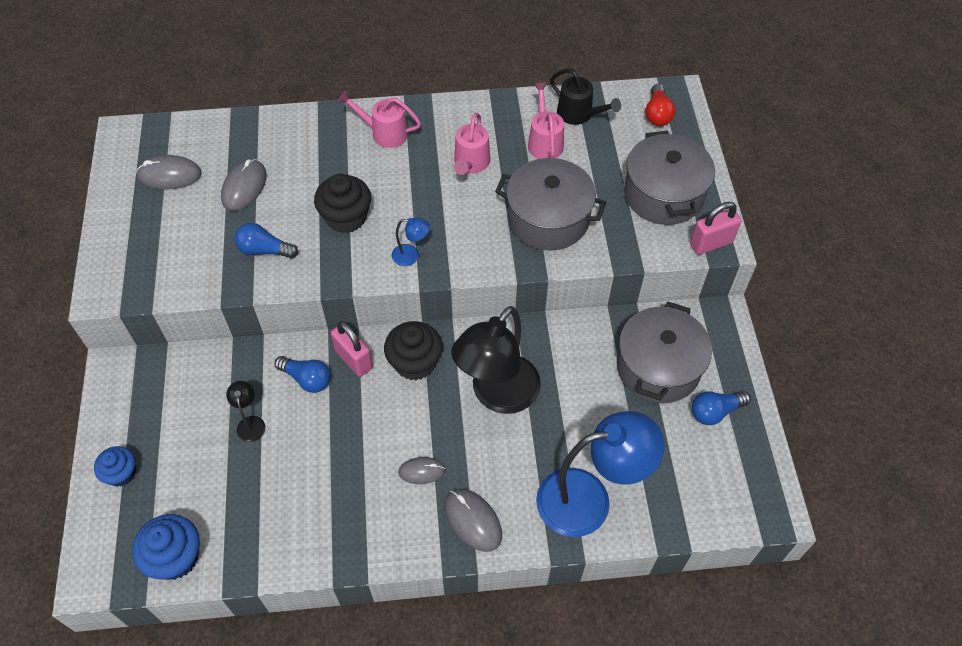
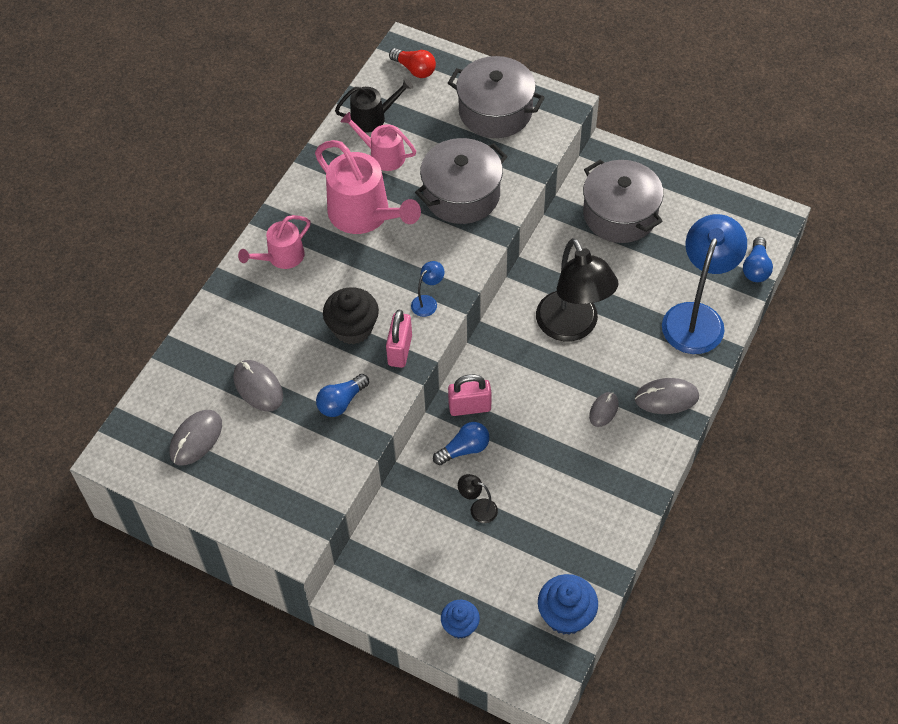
camera: 55 degrees left, 0 degrees up
black cupcake [384,321,443,380] -> none
pink watering can [454,113,491,175] -> pink watering can [315,140,421,234], size x1.72
pink padlock [690,202,741,255] -> pink padlock moved to [386,310,412,368]
blue light bulb [692,391,751,425] -> blue light bulb moved to [743,237,773,282]

